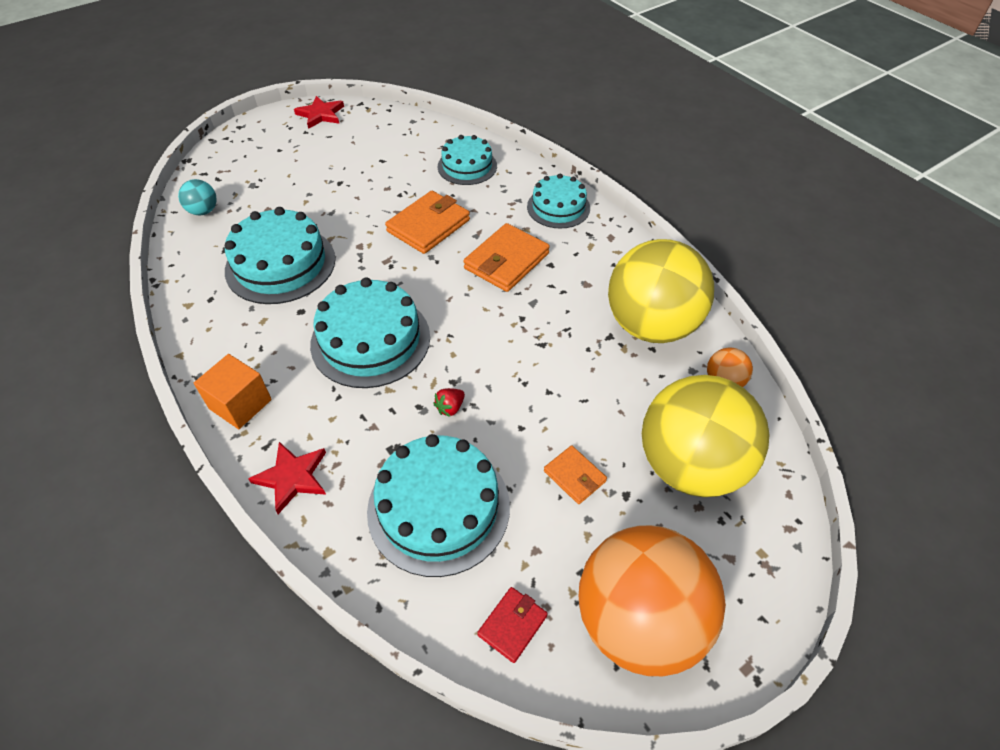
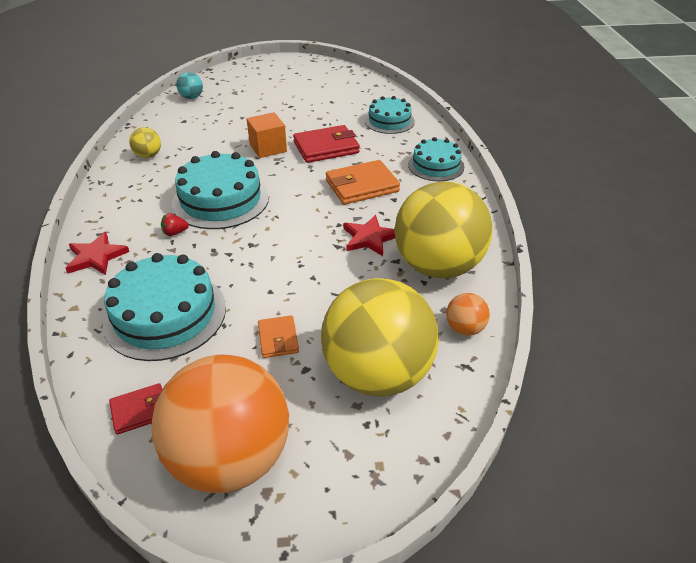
camera: 30 degrees right, 10 degrees down
orange cube [194,354,272,429] -> orange cube moved to [247,112,287,158]
turquoise cake [225,207,335,304] -> none
red star [294,96,344,129] -> red star moved to [343,215,395,256]
orange wallet [385,191,470,254] -> red wallet [293,125,360,163]
red strawberry [433,388,465,417] -> red strawberry moved to [161,213,189,236]
none -> yellow ball [129,127,161,158]

